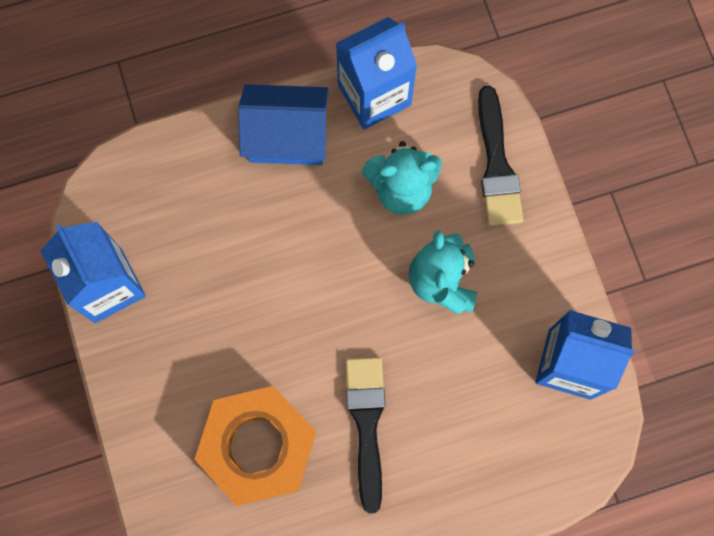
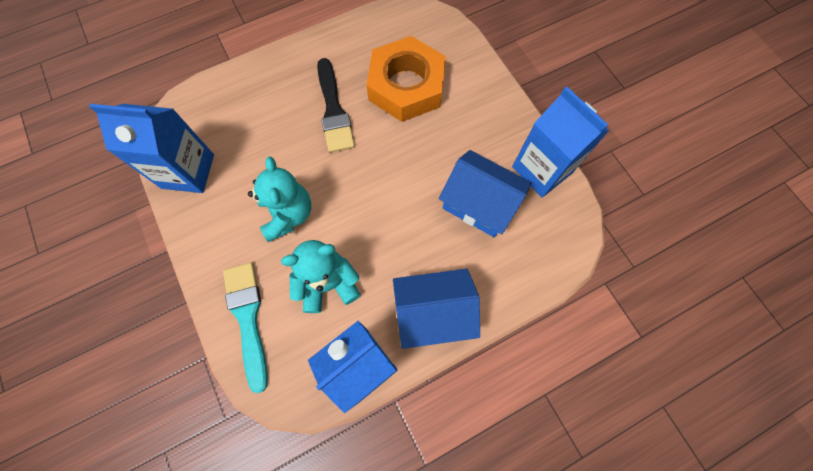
camera: 170 degrees right, 5 degrees down
black brush [478,86,523,226] -> turquoise brush [223,263,268,393]
none -> blue house [439,150,531,237]

